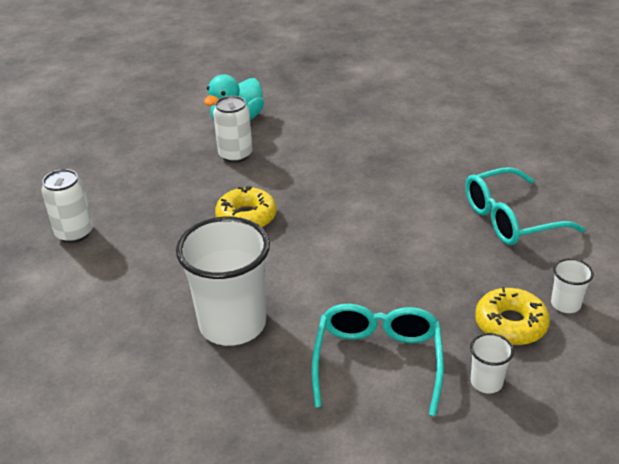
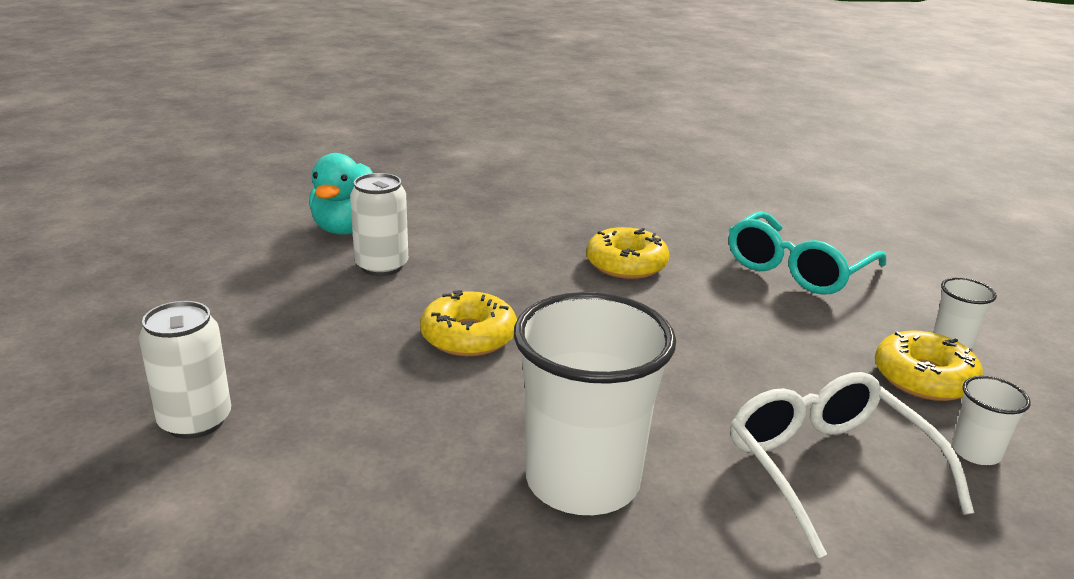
camera: 30 degrees left, 10 degrees down
turquoise glasses [312,304,444,416] -> white glasses [730,372,974,558]
none -> yellow donut [586,227,669,279]

